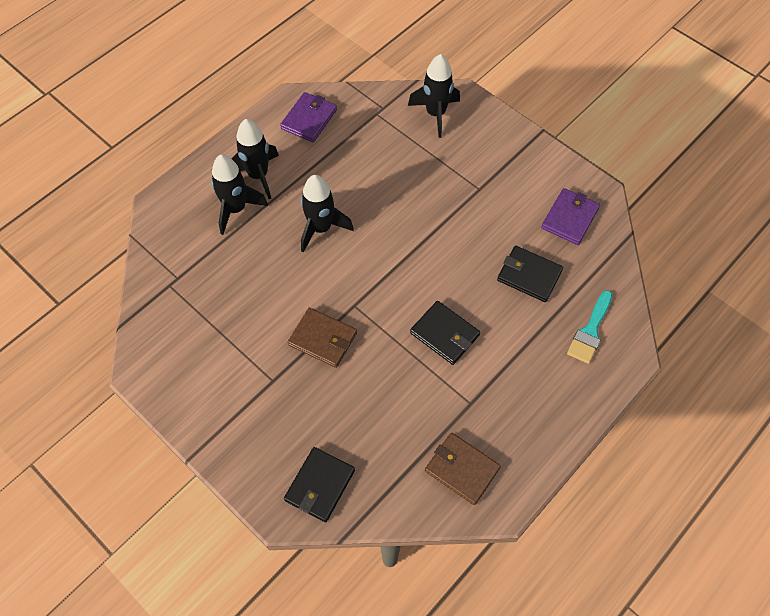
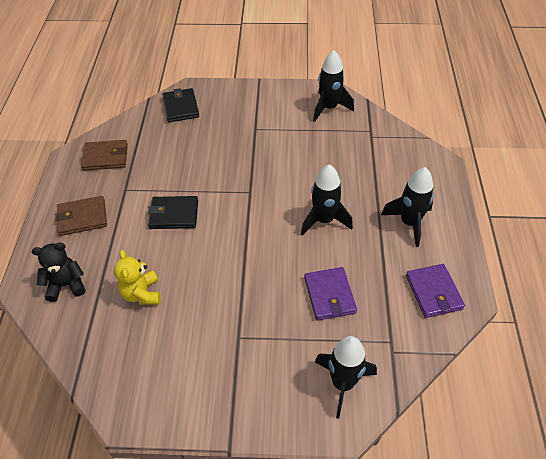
camera: 140 degrees right, 10 degrees down
black rocket [211,154,268,235] -> black rocket moved to [313,50,354,122]
brown wallet [288,308,357,368] -> brown wallet moved to [55,196,107,236]
black wallet [497,246,563,302] -> yellow teddy bear [114,250,161,305]
purple wallet [541,188,600,245] -> purple wallet moved to [304,267,357,321]
turquoise brush [567,290,612,364] -> black teddy bear [32,242,85,302]

